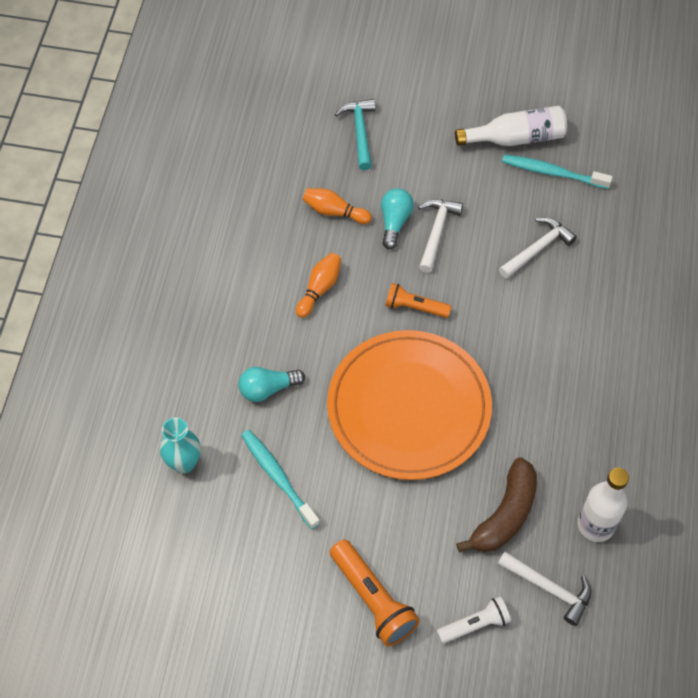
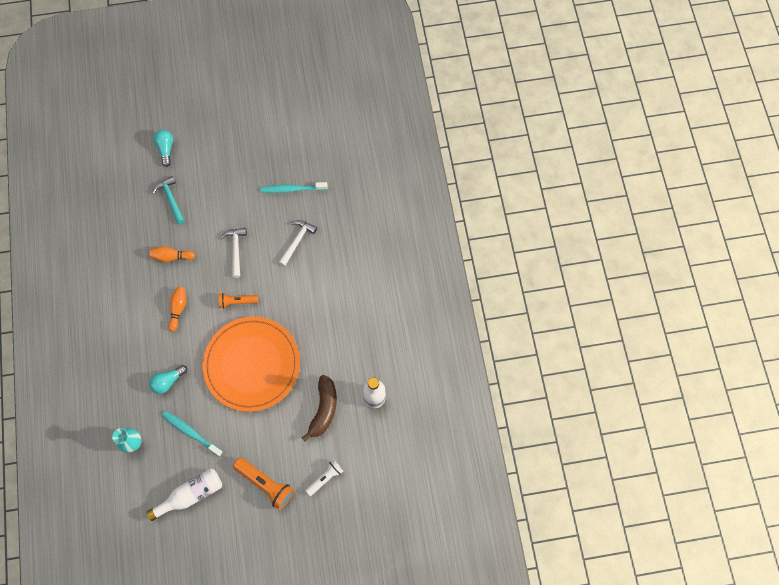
camera: 20 degrees left, 10 degrees up
turquoise light bulb [381,188,414,249] -> turquoise light bulb moved to [153,130,173,167]
white bottle [455,106,567,146] -> white bottle moved to [147,469,222,521]
white hammer [498,552,592,626] -> none

